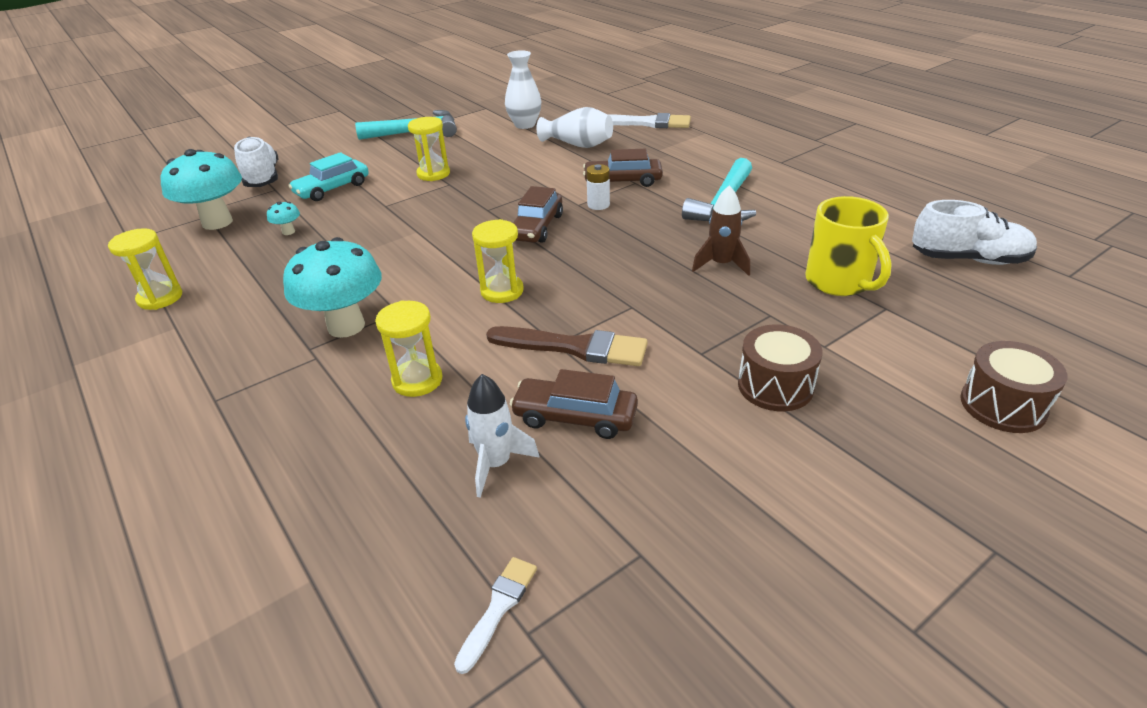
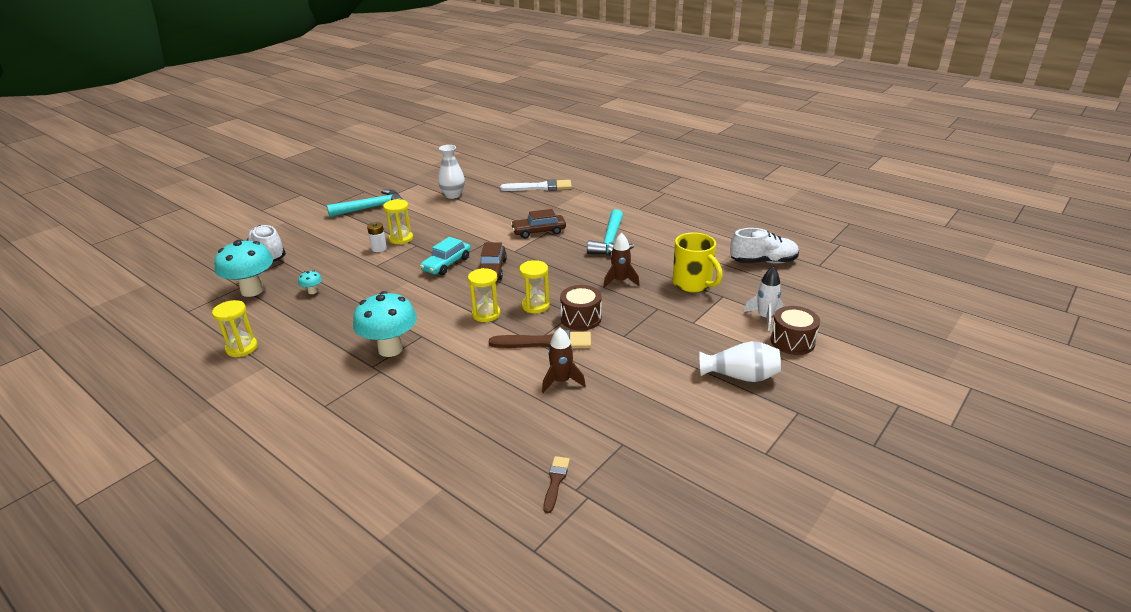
camera: 15 degrees left, 5 degrees down
turquoise car [288,152,369,201] -> turquoise car moved to [420,237,471,275]
yellow hourglass [375,300,442,397] -> yellow hourglass moved to [519,260,550,313]
white brush [454,557,537,674] -> brown brush [543,456,570,513]
white rocket [465,374,540,498] -> white rocket moved to [744,267,784,331]
brown car [509,369,638,439] -> brown rocket [542,328,586,393]
white vase [537,107,613,148] -> white vase moved to [699,341,781,382]
white battery [586,164,610,210] -> white battery moved to [367,222,387,252]
brown drum [738,324,823,411] -> brown drum moved to [560,285,602,331]

